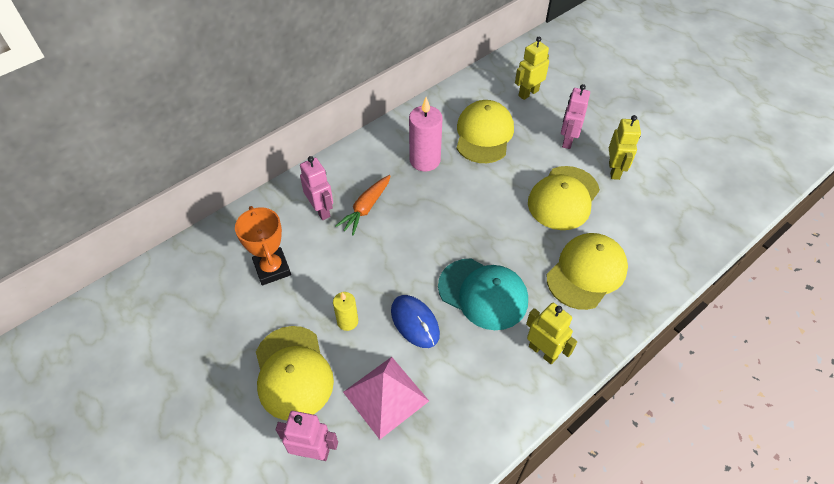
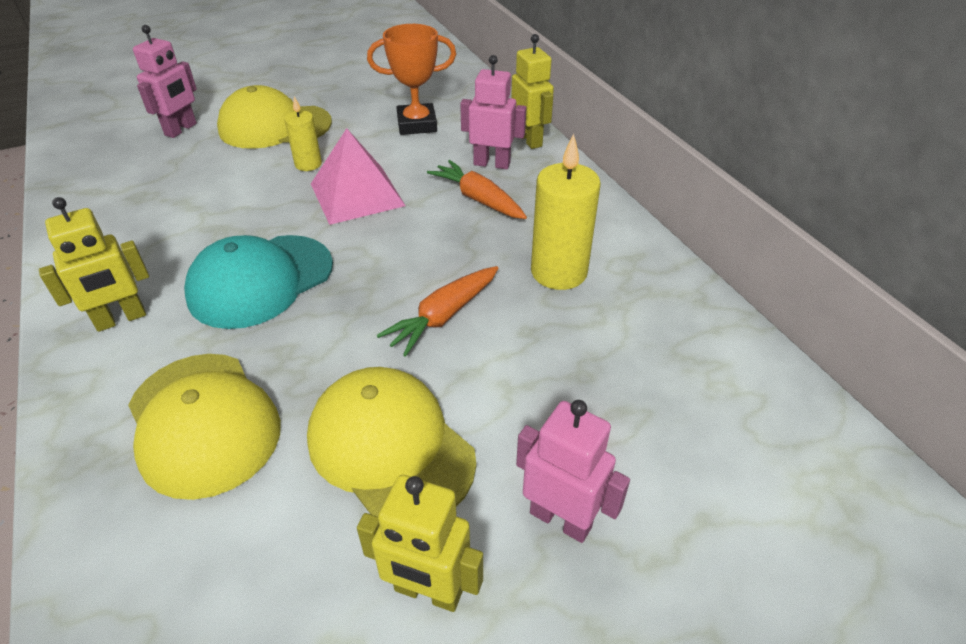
camera: 105 degrees right, 10 degrees down
pink robot [300,156,333,220] -> pink robot turned 150 degrees counterclockwise [460,55,527,169]
pink pyramid [343,357,429,439] -> pink pyramid moved to [311,128,406,225]
blue mouse [391,295,440,348] -> none
pink candle [409,97,442,171] -> yellow candle [531,134,601,290]
yellow cap [456,100,514,163] -> none
yellow robot [515,37,549,100] -> yellow robot moved to [511,34,554,149]
none -> orange carrot [376,266,498,357]

